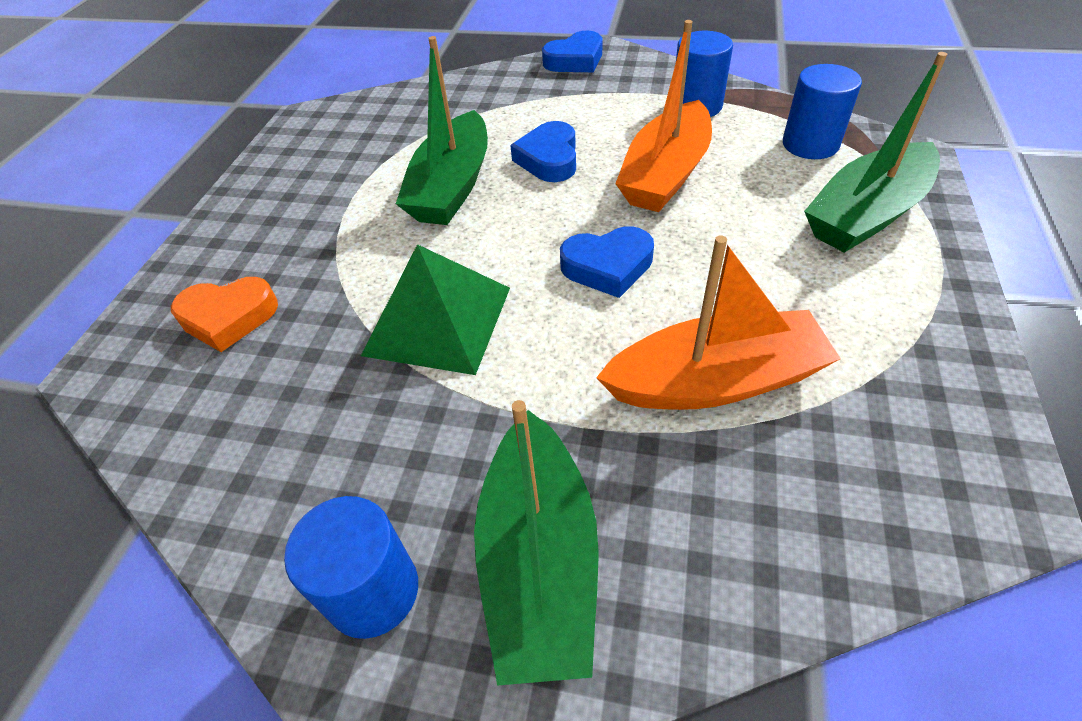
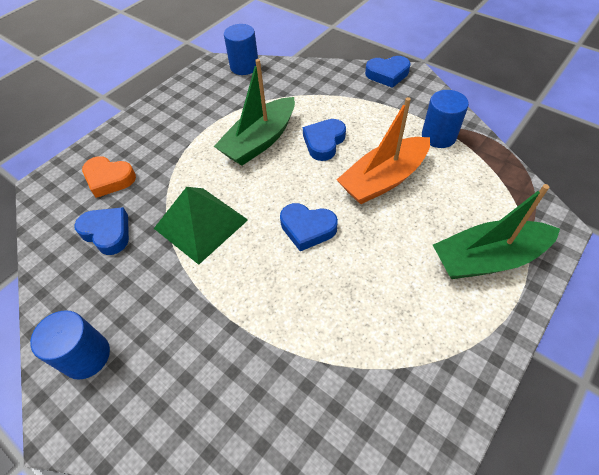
camera: 25 degrees right, 5 degrees up
green boat [474,400,599,686] -> none
orange boat [596,235,841,410] -> none
blue cylinder [783,64,862,159] -> blue cylinder moved to [224,24,258,75]
none -> blue heart [74,207,129,255]

